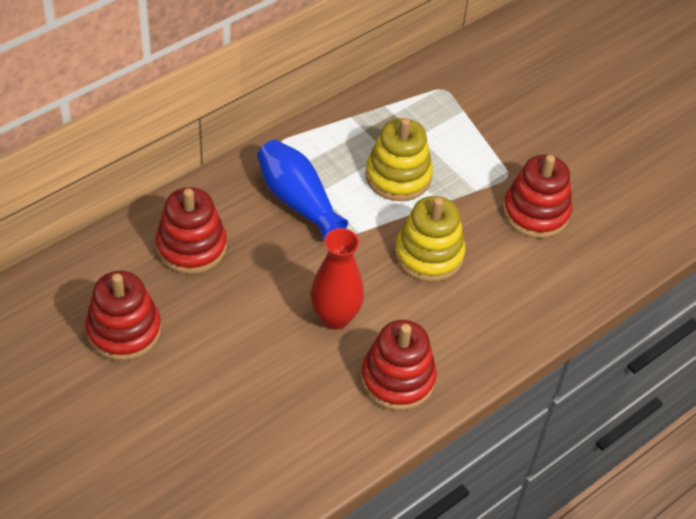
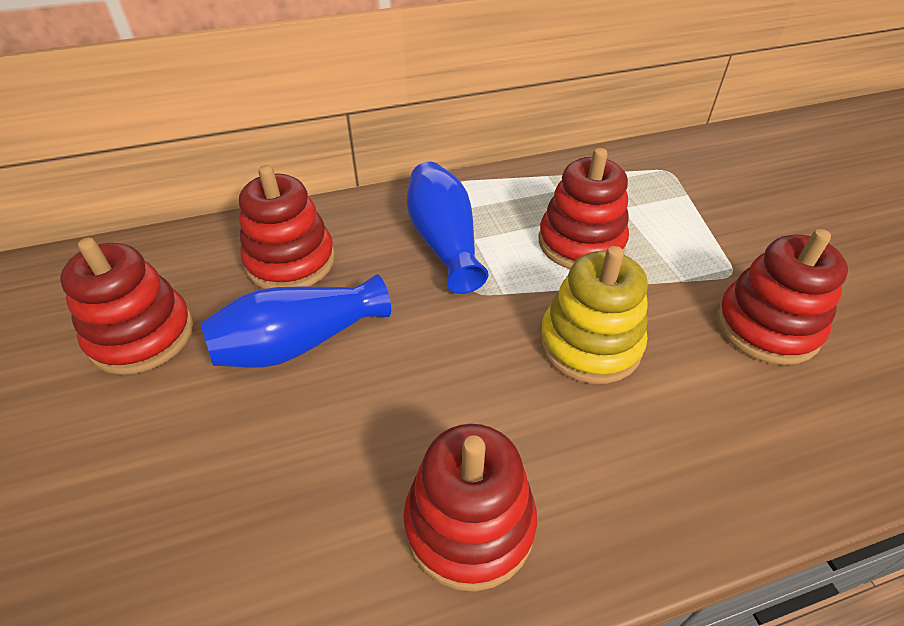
camera: 25 degrees right, 5 degrees down
red vase [311,228,364,330] -> none
yellow stacking toy [365,118,433,201] -> red stacking toy [539,148,629,269]
none -> blue vase [200,274,391,368]

